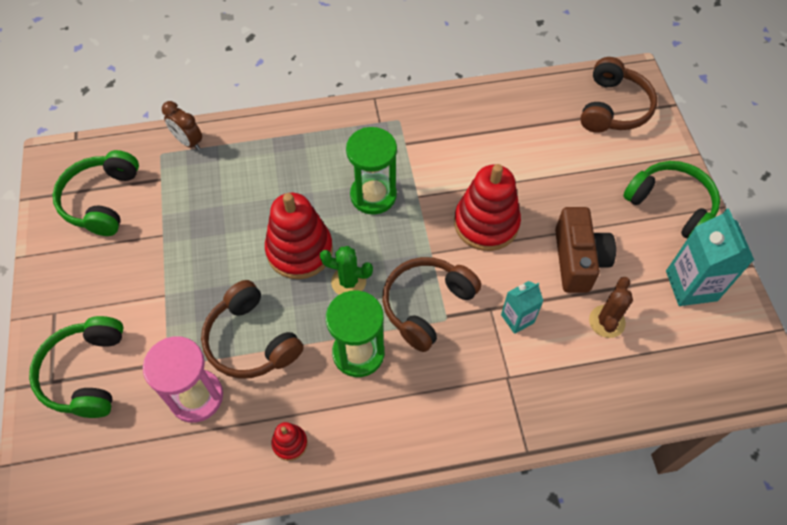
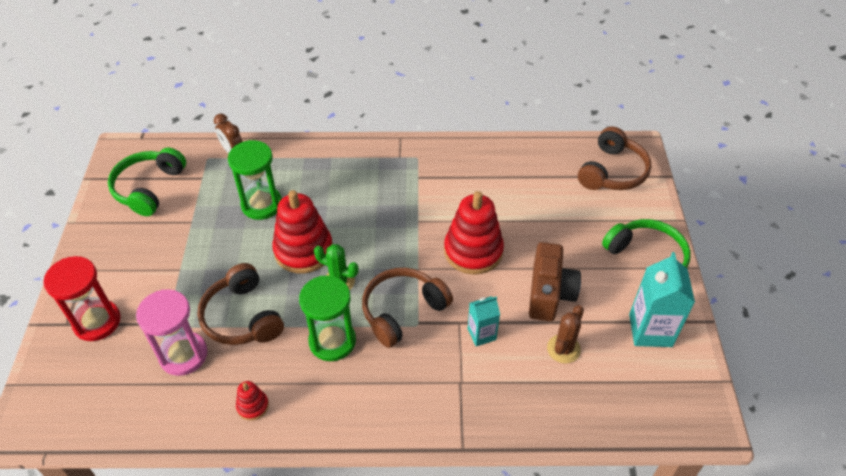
camera: 10 degrees right, 10 degrees down
green headphones [29,316,124,418] -> red hourglass [43,256,121,341]
green hourglass [346,127,397,215] -> green hourglass moved to [228,140,282,220]

